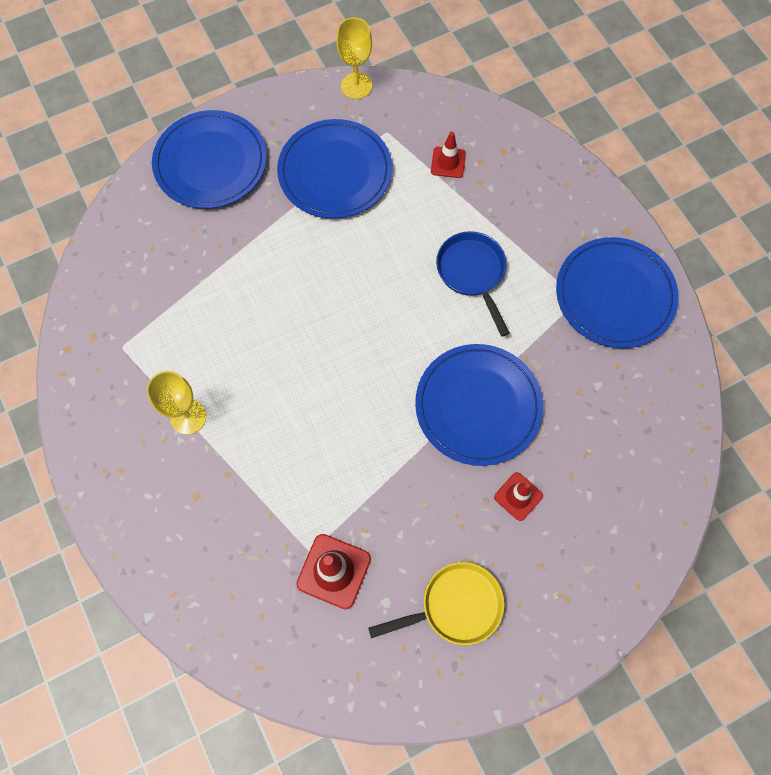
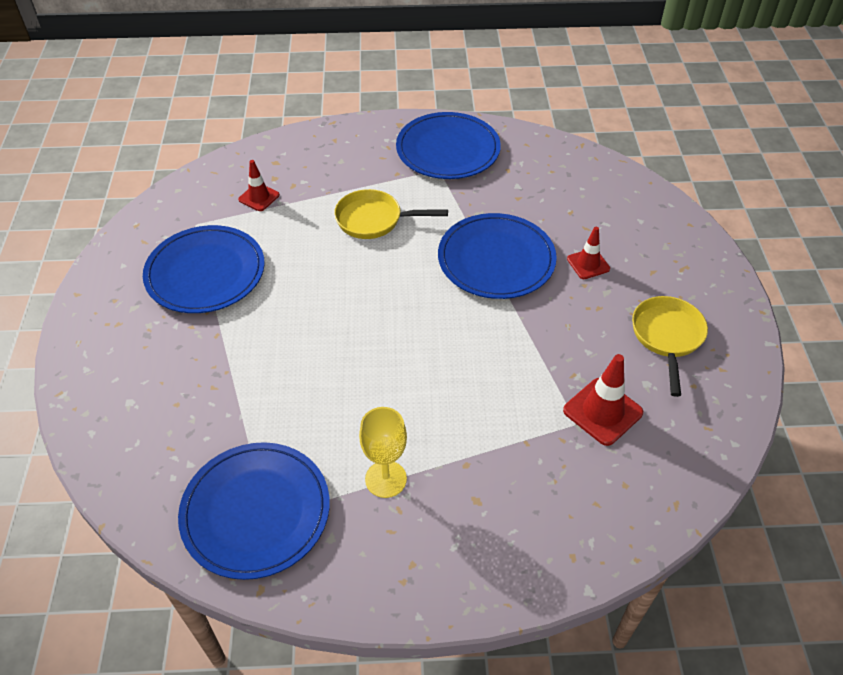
camera: 65 degrees left, 20 degrees down
blue plate [152,110,267,209] -> blue plate moved to [178,442,330,580]
yellow goblet [336,17,372,99] -> none
blue pan [436,231,509,337] -> yellow pan [334,189,448,239]

